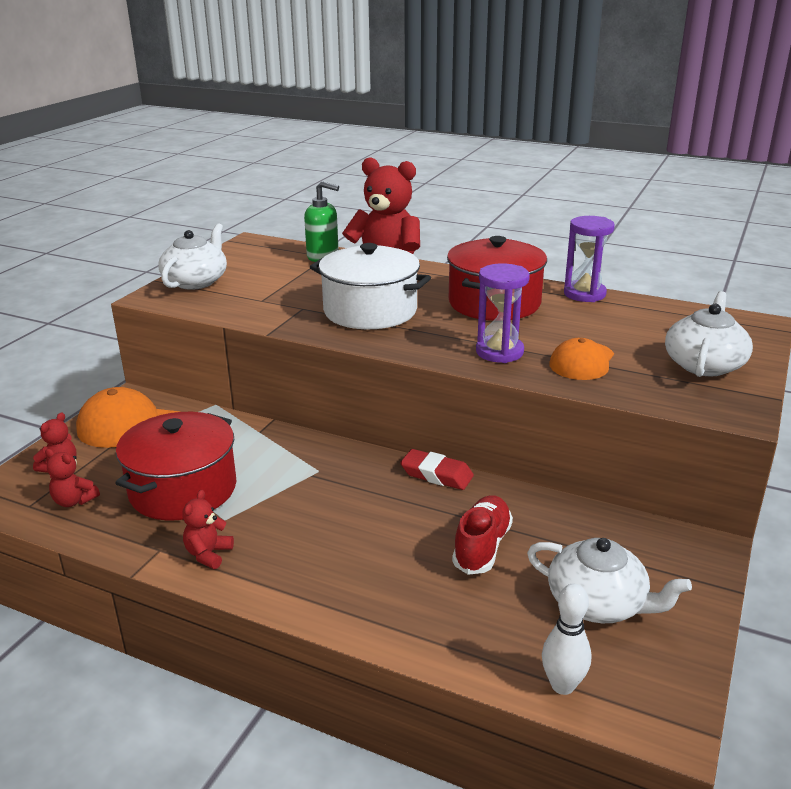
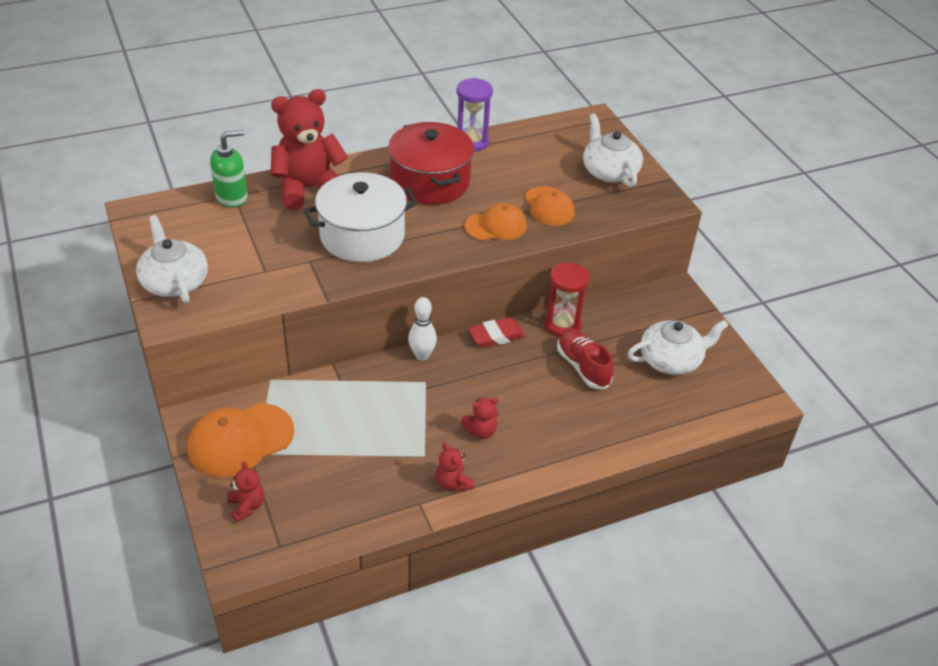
camera: 50 degrees left, 15 degrees up
red teddy bear [45,449,100,507] -> red teddy bear moved to [461,397,499,439]
red pot [115,412,236,520] -> none
purple hourglass [476,263,530,363] -> orange cap [465,203,527,241]
white bowling pin [542,584,591,695] -> white bowling pin moved to [408,297,437,360]
none -> red hourglass [544,262,589,337]

